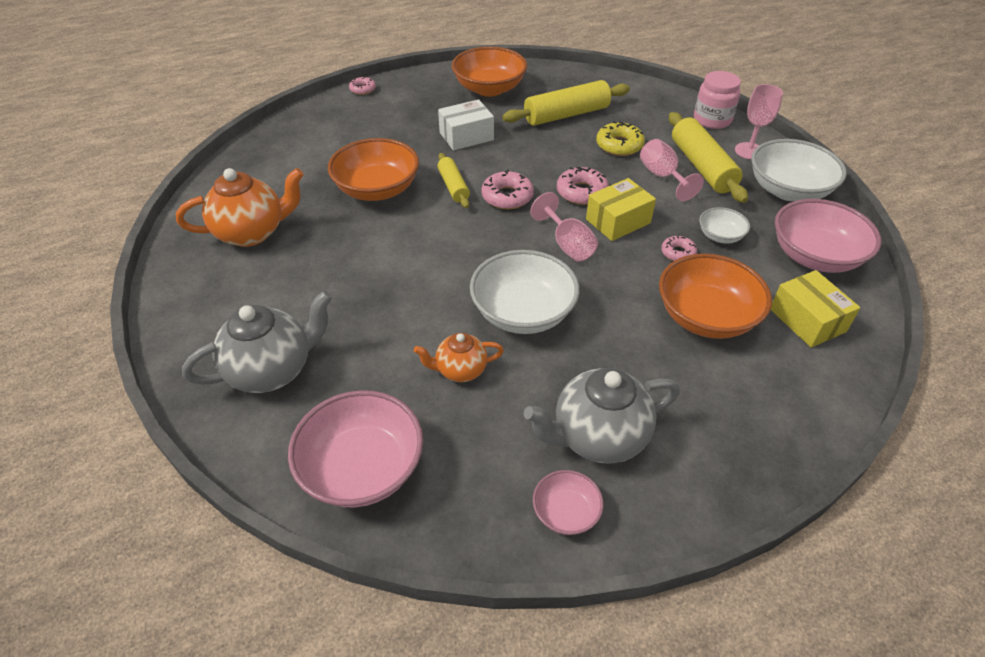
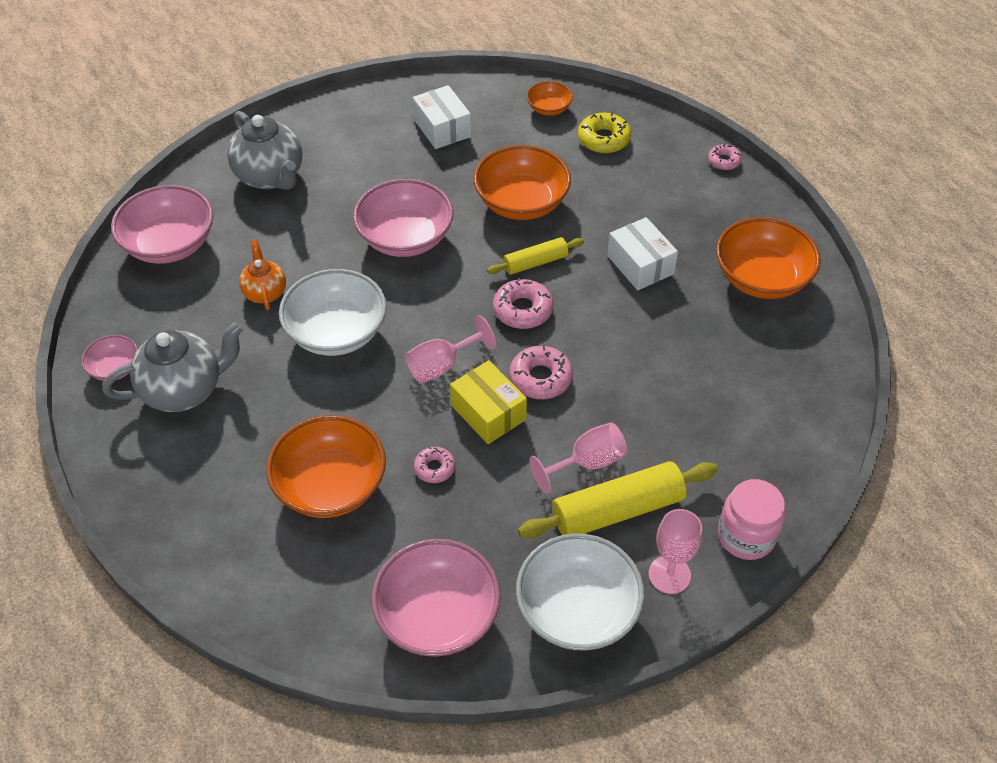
camera: 85 degrees right, 5 degrees up
orange teapot [176,168,304,247] -> white box [413,85,471,149]
yellow rolling pin [502,80,630,126] -> none
grey teapot [524,368,680,463] -> grey teapot turned 90 degrees clockwise [102,321,244,412]
yellow donut [596,121,645,156] -> yellow donut moved to [578,113,631,153]
white bowl [699,207,750,244] -> none
yellow box [771,270,860,348] -> none
none -> pink bowl [353,179,453,257]
none -> orange bowl [527,81,573,116]

